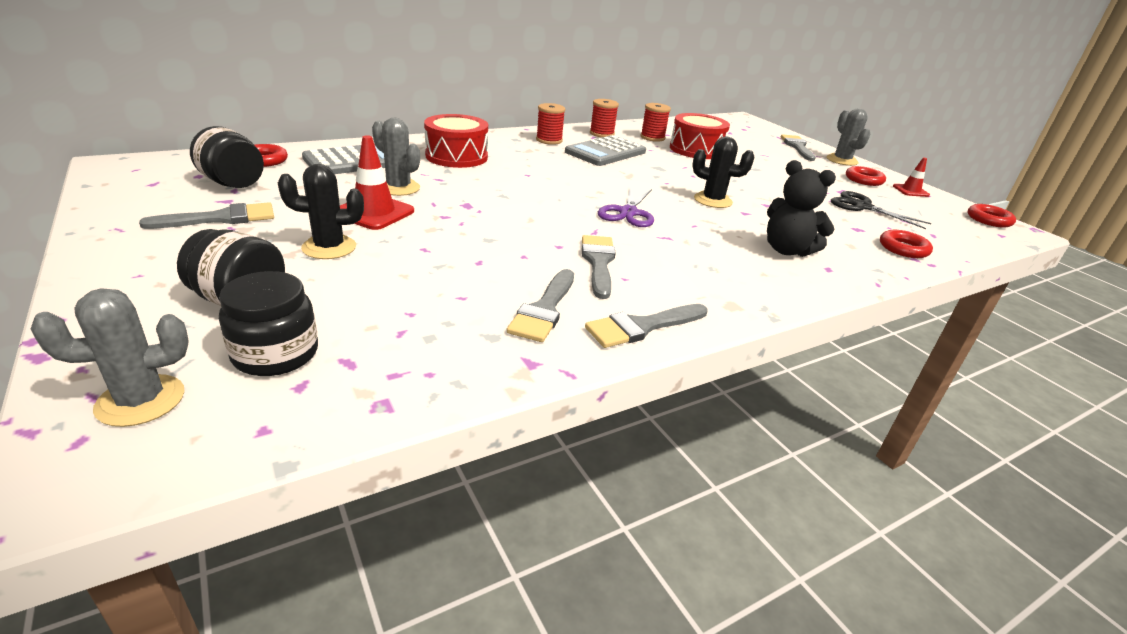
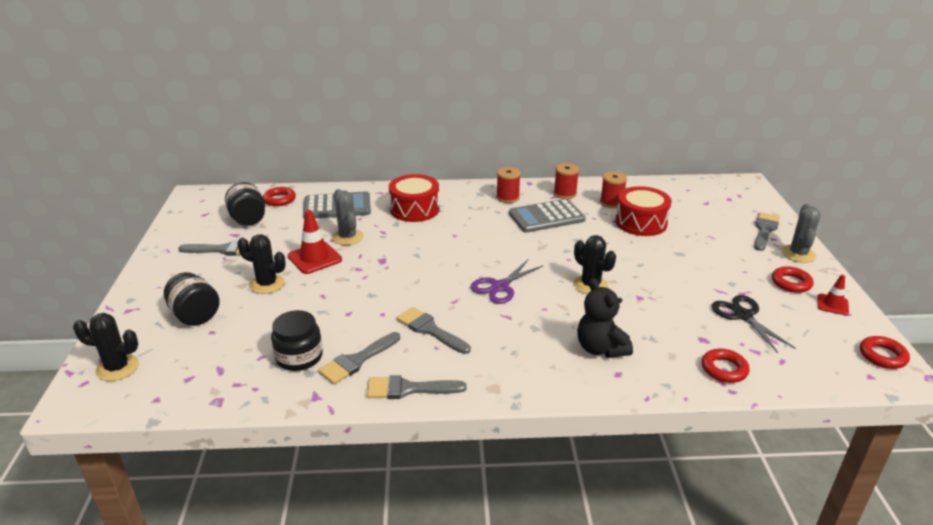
camera: 30 degrees right, 0 degrees up
grey cactus [31,288,189,427] -> black cactus [73,313,139,381]
black jar [219,271,318,376] -> black jar moved to [271,310,323,371]
grey brush [582,235,616,299] -> grey brush turned 75 degrees counterclockwise [397,307,471,354]

